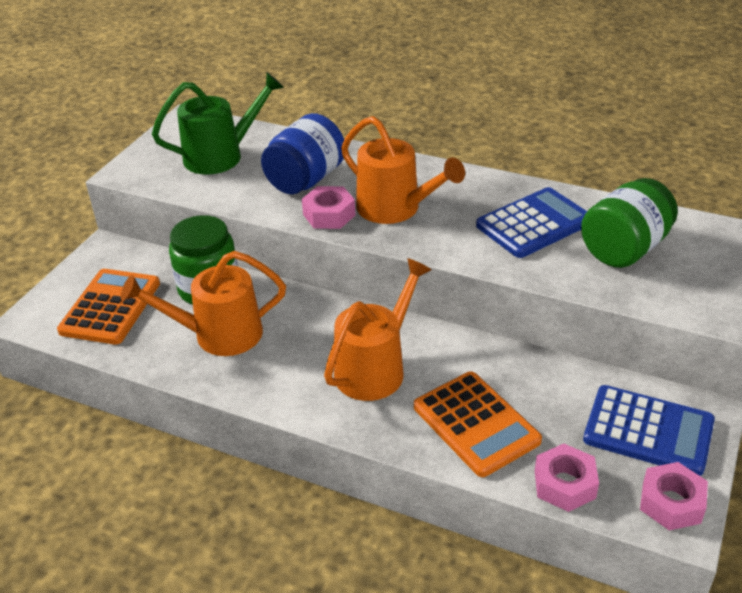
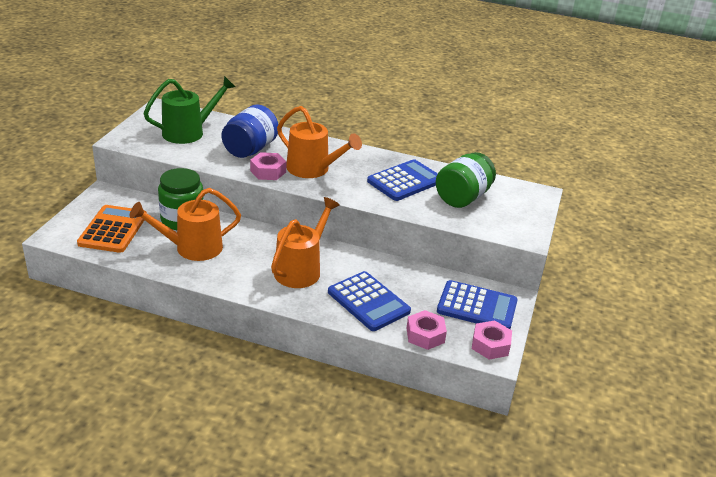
camera: 10 degrees left, 5 degrees down
orange calculator [414,371,542,477] -> blue calculator [328,271,411,331]

